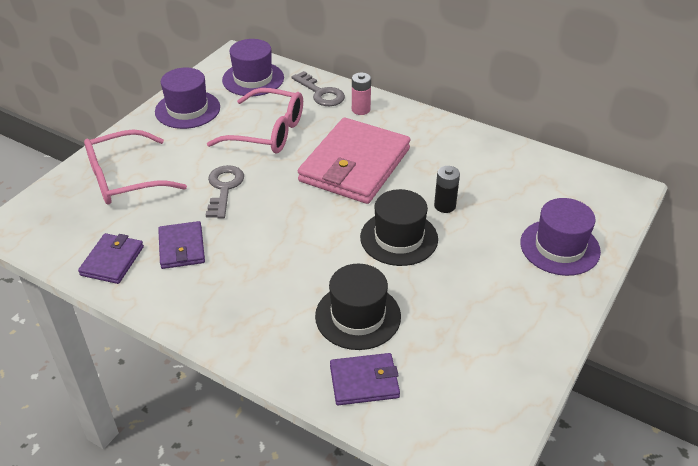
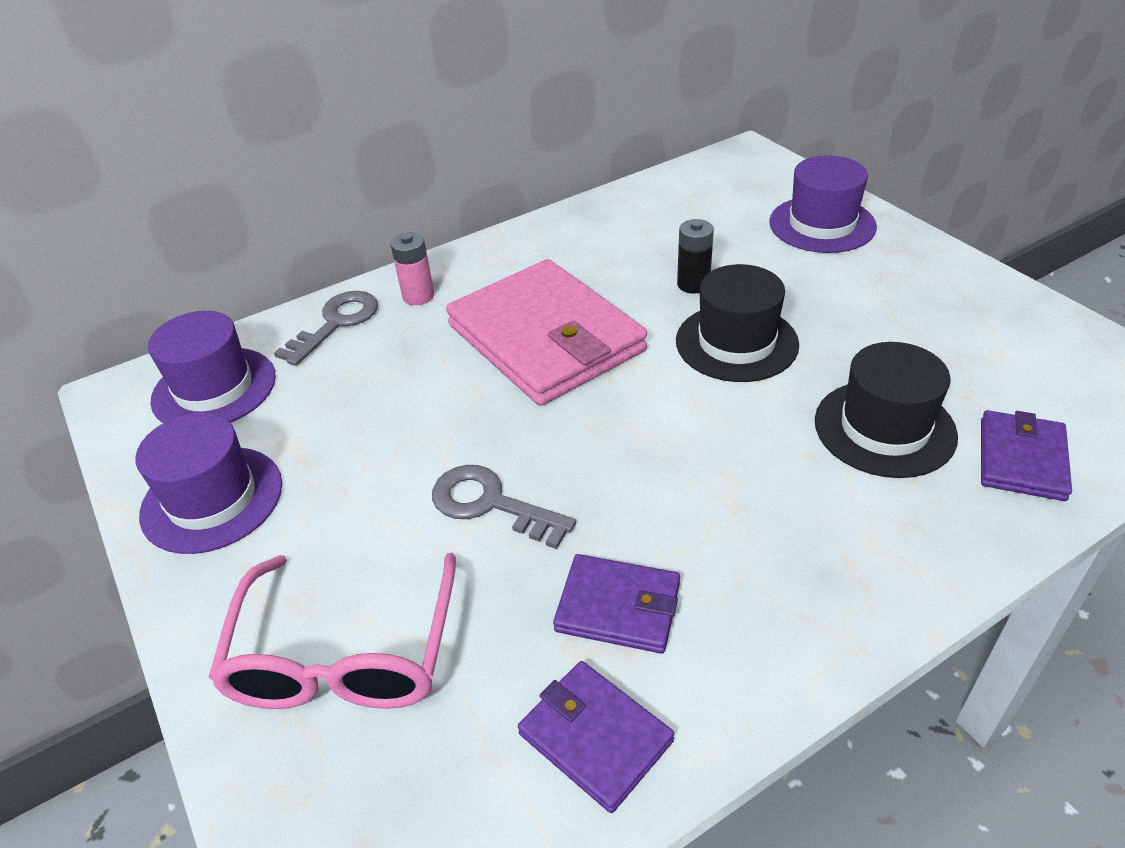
camera: 60 degrees left, 0 degrees up
pink glasses [207,88,303,154] -> none
grey key [292,71,345,106] -> grey key turned 45 degrees counterclockwise [274,291,378,366]

